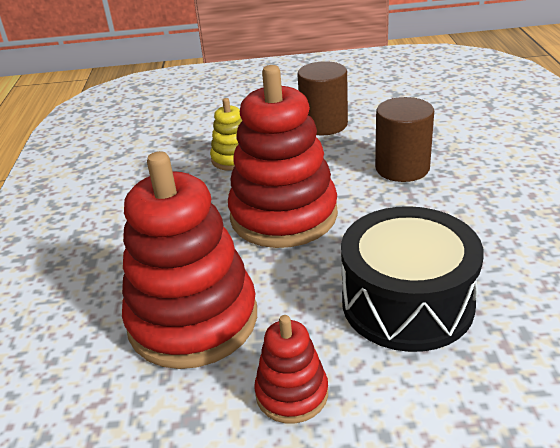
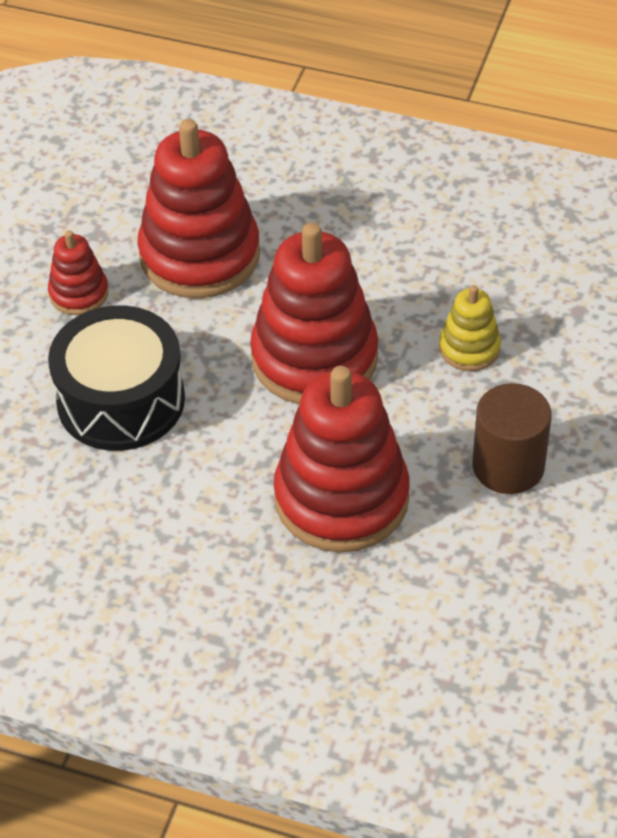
camera: 110 degrees right, 15 degrees up
brown cylinder [375,97,434,182] -> red stacking toy [274,366,410,552]

